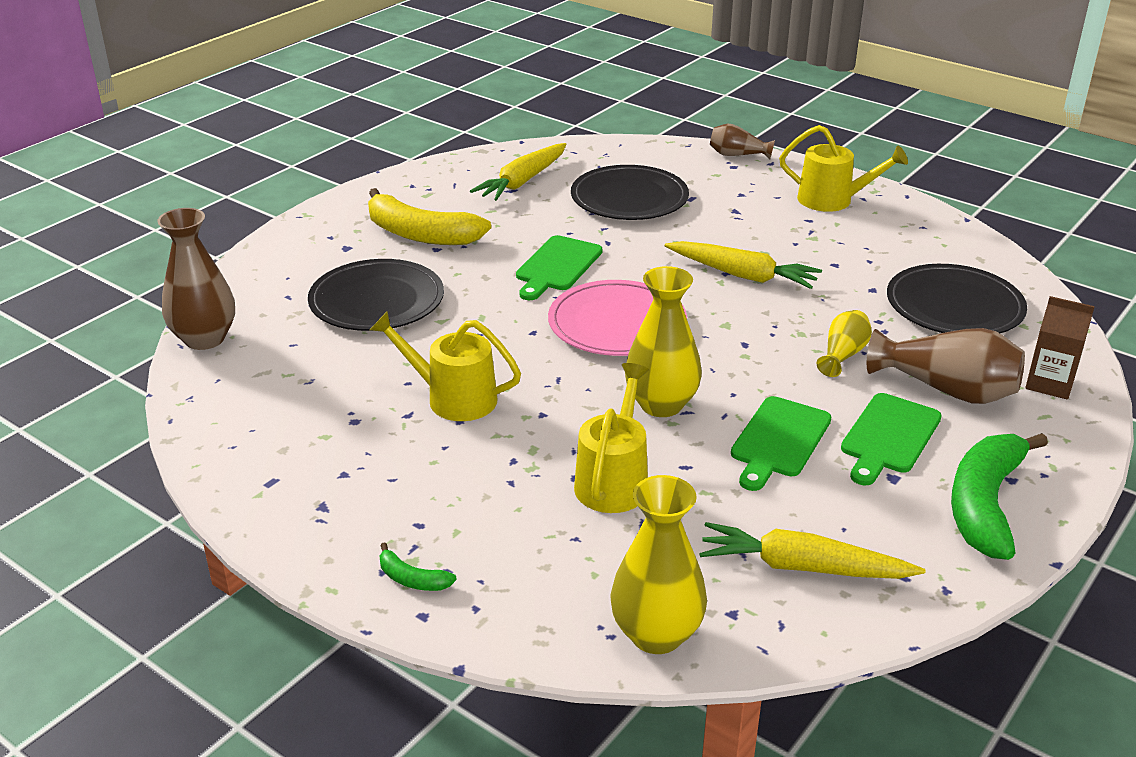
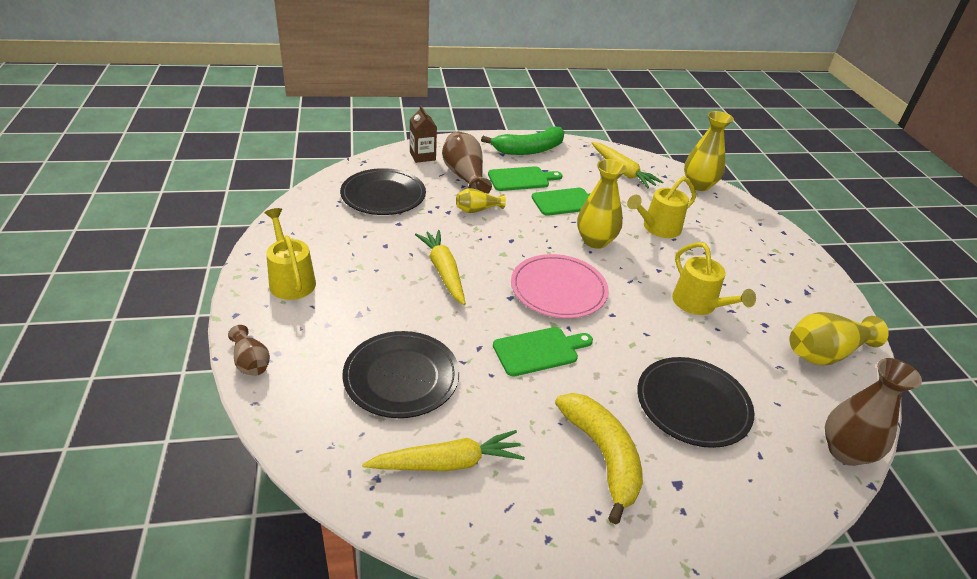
camera: 140 degrees left, 5 degrees up
green banana [379,542,457,591] -> none
none -> yellow vase [790,312,889,365]

